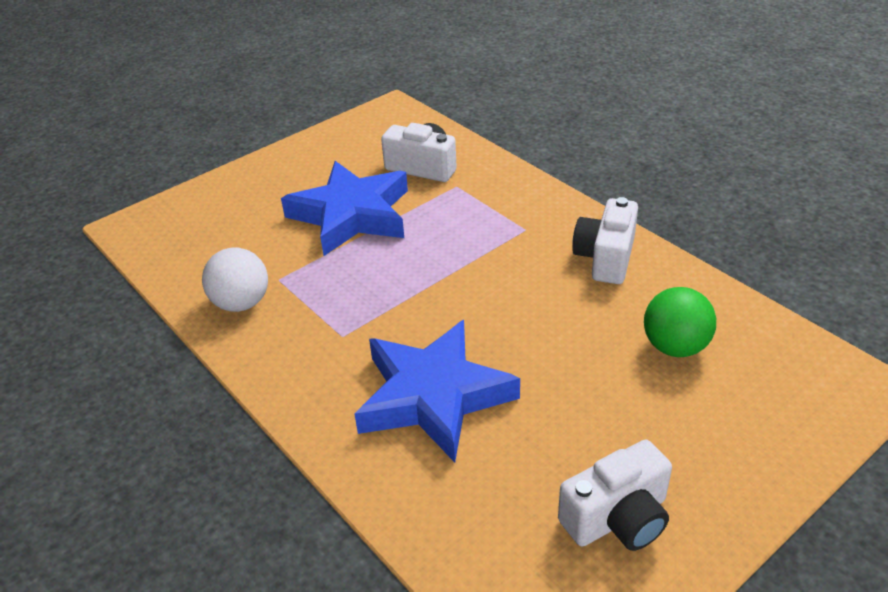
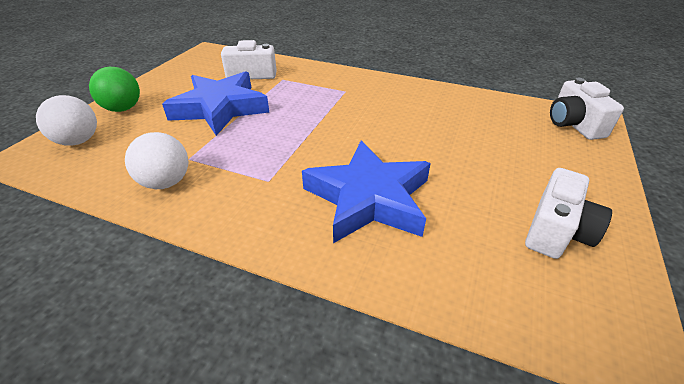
camera: 30 degrees left, 0 degrees up
white camera [572,197,638,284] -> white camera moved to [550,78,624,140]
green ball [644,287,716,357] -> green ball moved to [89,67,140,112]
none -> white ball [36,95,97,146]

